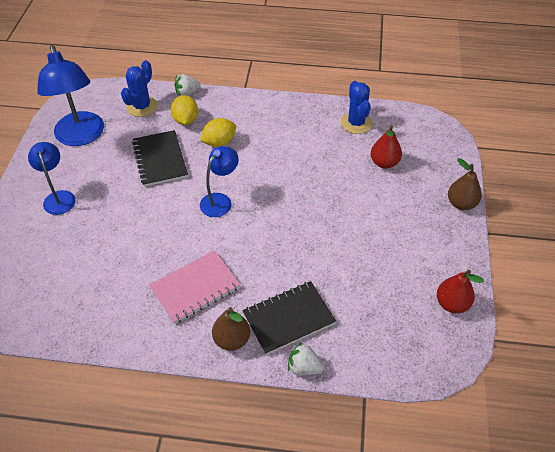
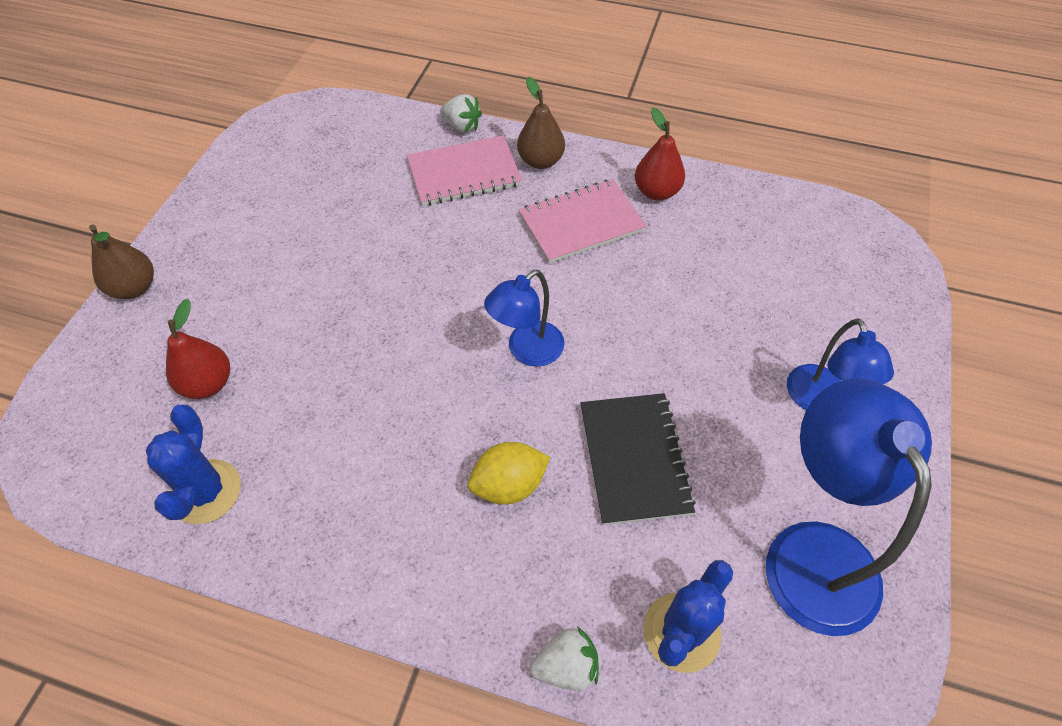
camera: 170 degrees left, 5 degrees up
yellow lemon [171,95,198,125] -> none
black notebook [242,281,336,355] -> pink notebook [407,135,522,206]
red pear [437,270,484,313] -> red pear moved to [635,108,685,200]

